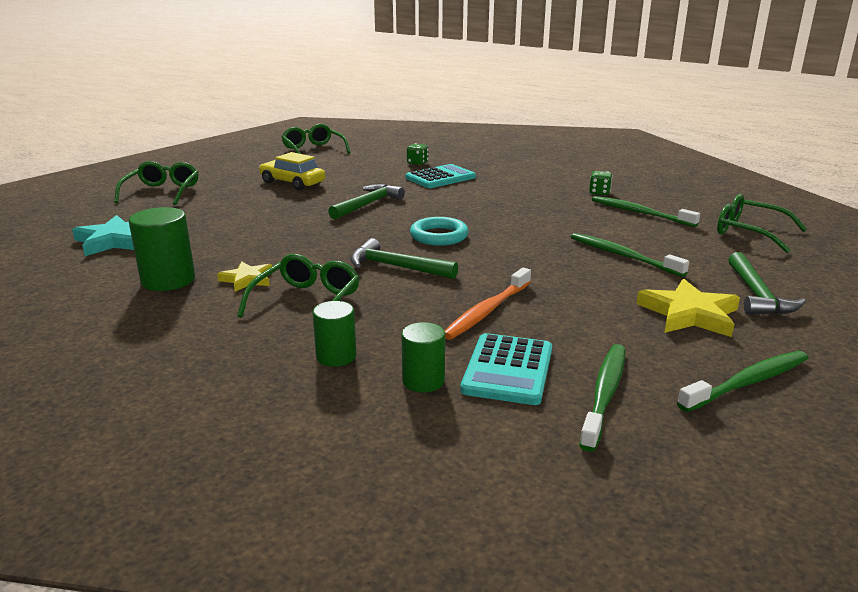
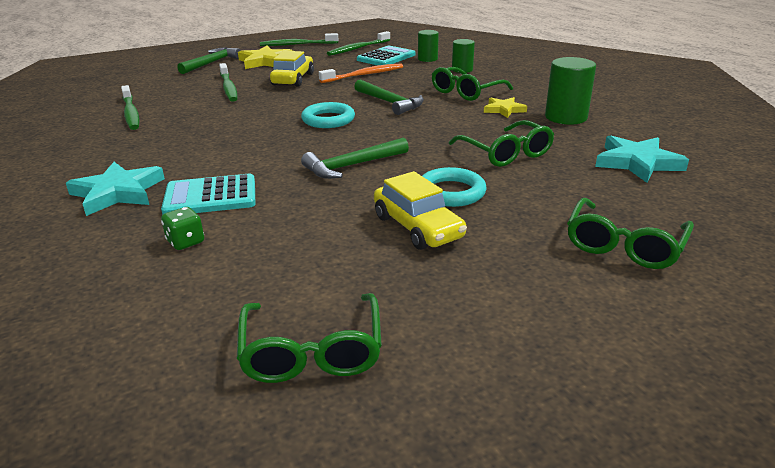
camera: 155 degrees left, 5 degrees up
green dice [589,171,613,195] -> none
green glasses [717,194,807,253] -> green glasses moved to [449,120,554,167]
none -> turquoise star [66,162,165,216]
none -> yellow car [270,51,314,87]
none -> turquoise ring [422,167,487,207]

